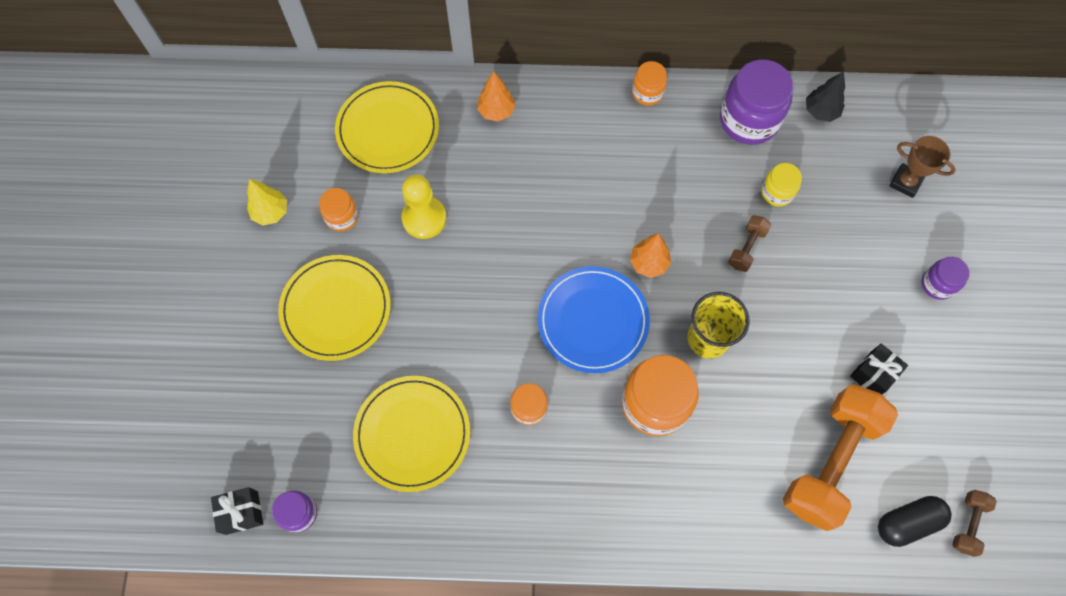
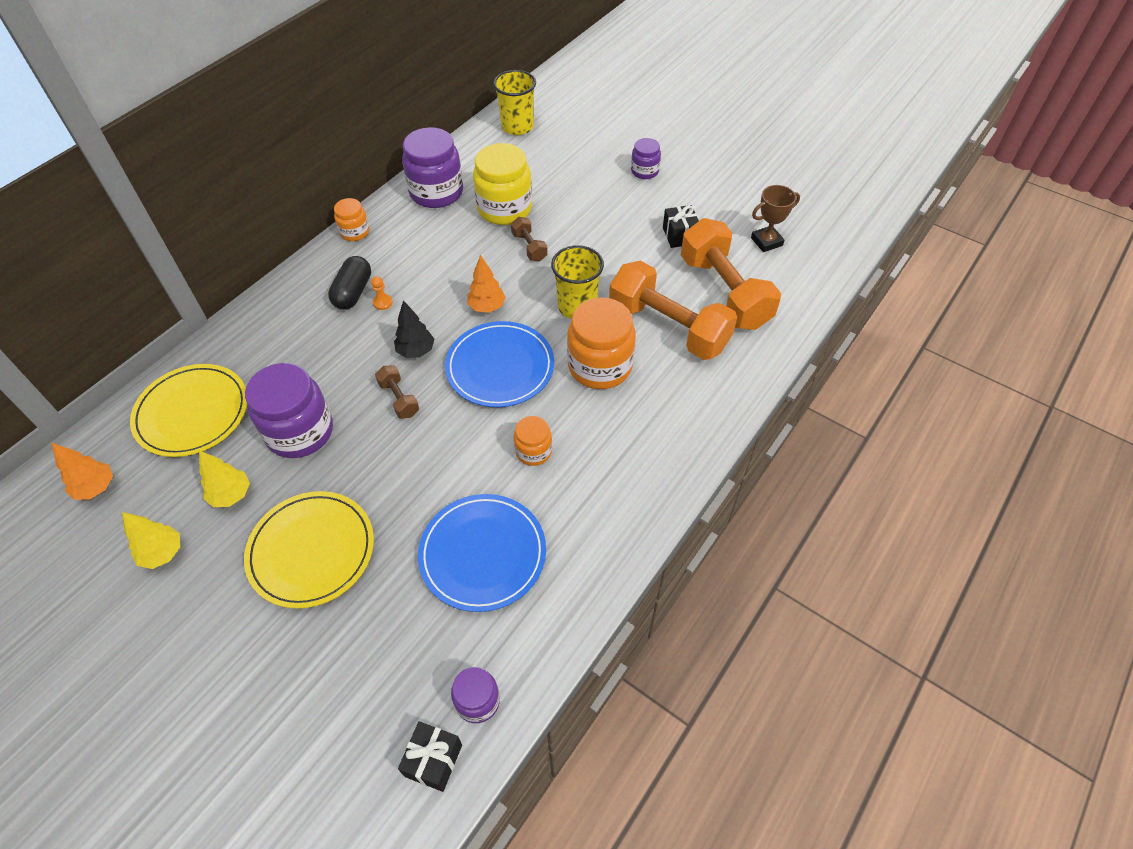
camera: 55 degrees left, 15 degrees down
orange jar [319,188,358,231] -> yellow tree [199,450,250,507]
yellow plate [353,376,470,492] -> blue plate [418,494,546,612]
yellow pawn [401,175,446,239] -> purple jar [245,363,333,458]
orange tree [477,71,516,122] -> orange tree moved to [52,443,113,500]
yellow jar [761,163,802,207] -> yellow jar [473,143,532,225], size x1.89
black tree [806,72,845,122] -> black tree moved to [394,300,434,358]
black capsule [878,496,952,547] -> black capsule moved to [328,256,371,310]
brown trophy [889,136,956,198] -> brown trophy moved to [751,185,800,252]
brown dumbbell [952,490,997,557] -> brown dumbbell moved to [375,365,419,419]
none -> orange pawn [371,276,393,310]
none -> yellow cup [493,70,536,135]
none -> orange dumbbell [609,261,737,360]

